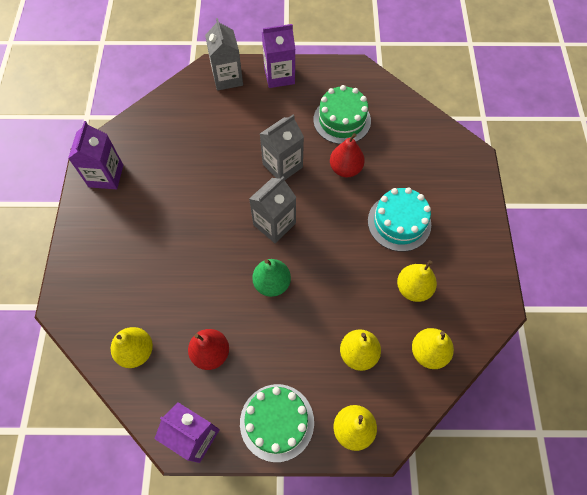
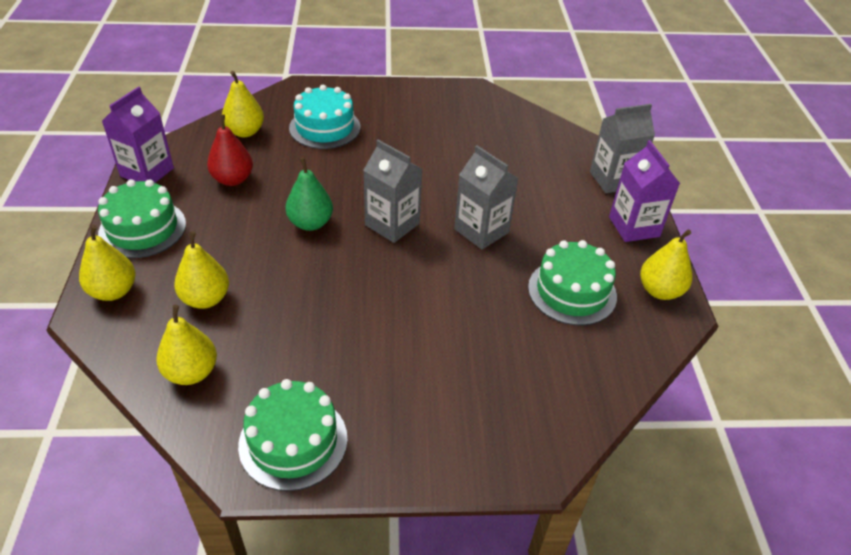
camera: 85 degrees right, 20 degrees down
purple carton [68,121,123,189] -> none
red pear [330,133,365,177] -> none
turquoise cake [368,187,431,252] -> turquoise cake moved to [289,85,360,149]
yellow pear [397,260,437,302] -> yellow pear moved to [640,229,692,300]
none -> green cake [238,379,347,491]

